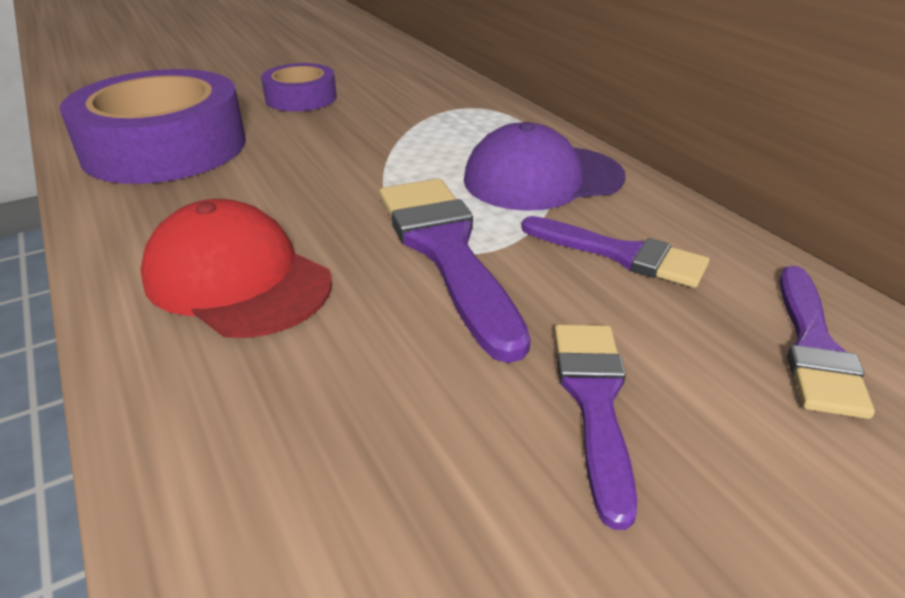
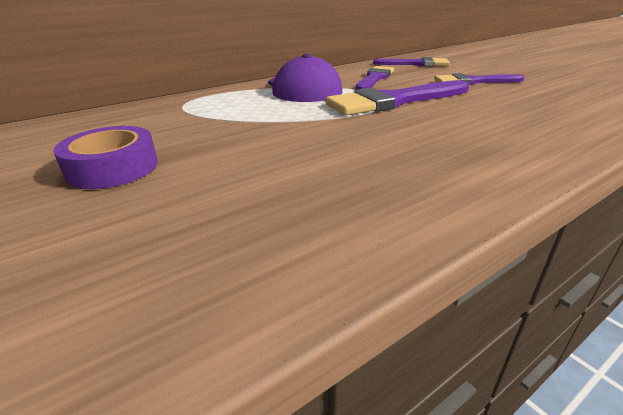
camera: 95 degrees left, 5 degrees down
purple tape [59,69,246,184] -> none
red cap [140,199,332,338] -> none

